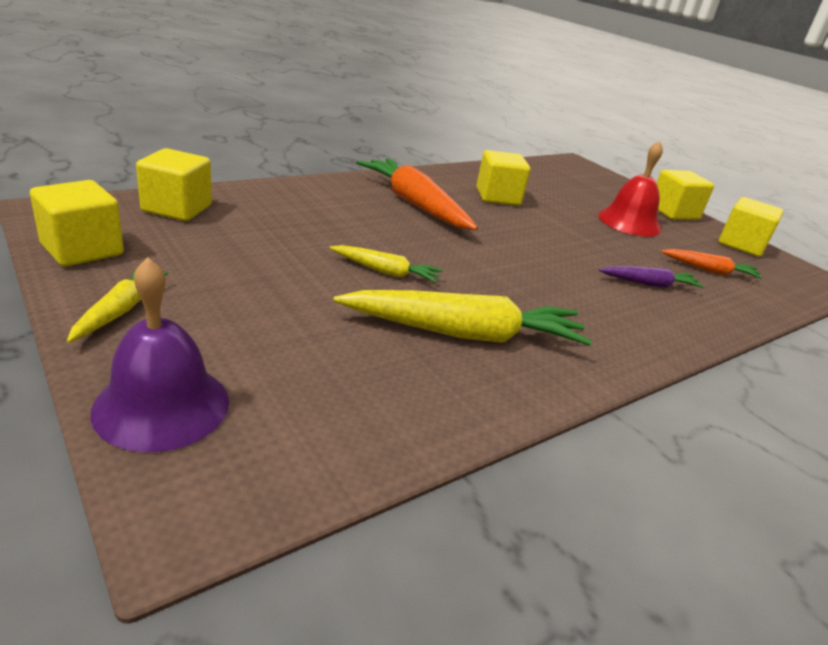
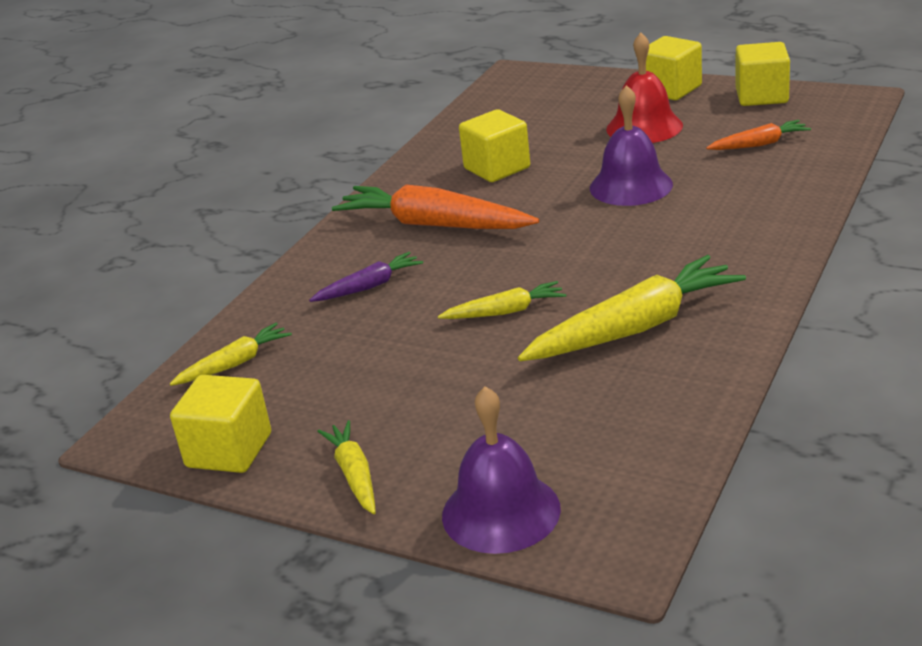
camera: 20 degrees left, 0 degrees up
yellow cube [136,148,212,221] -> yellow carrot [170,323,292,386]
purple carrot [599,266,704,288] -> purple carrot moved to [309,252,423,302]
none -> purple bell [590,85,673,206]

